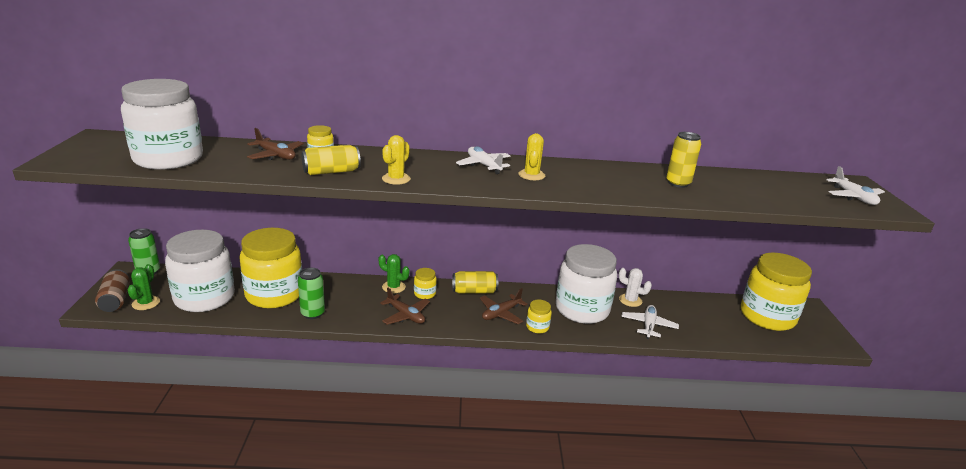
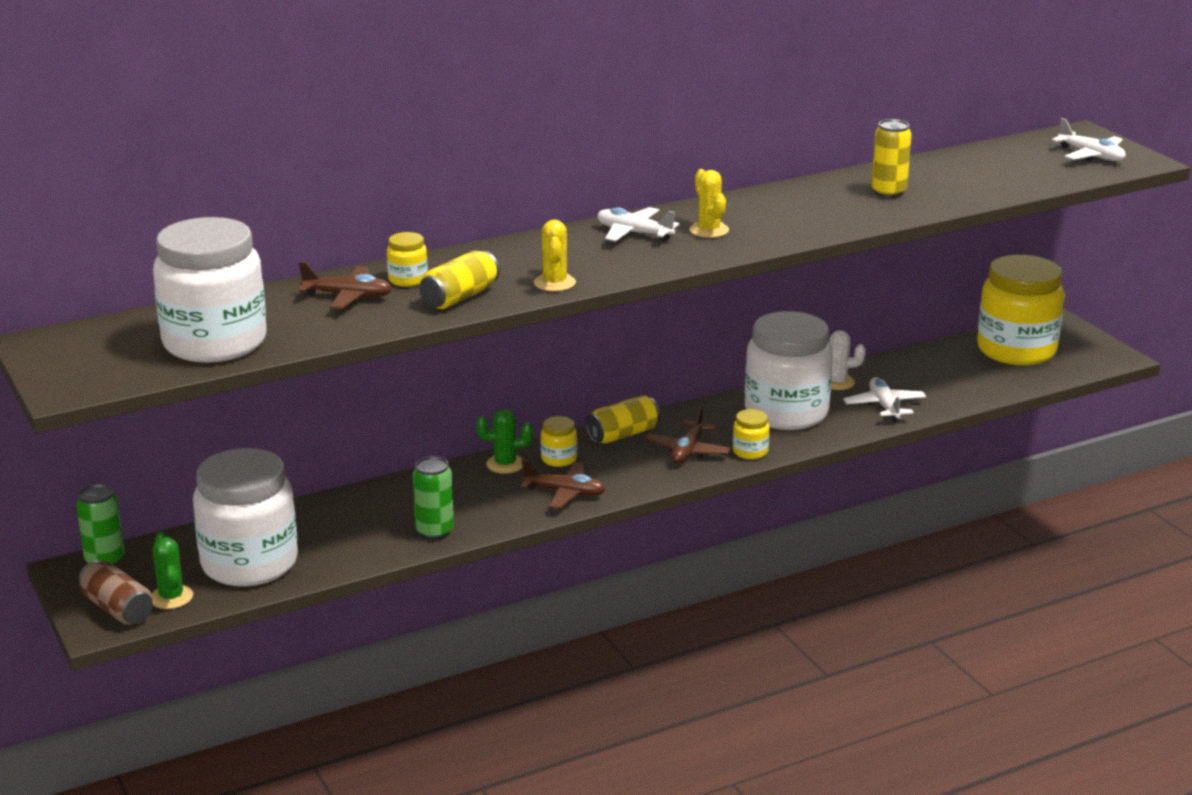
camera: 25 degrees left, 0 degrees up
yellow jar [239,228,302,308] -> none

